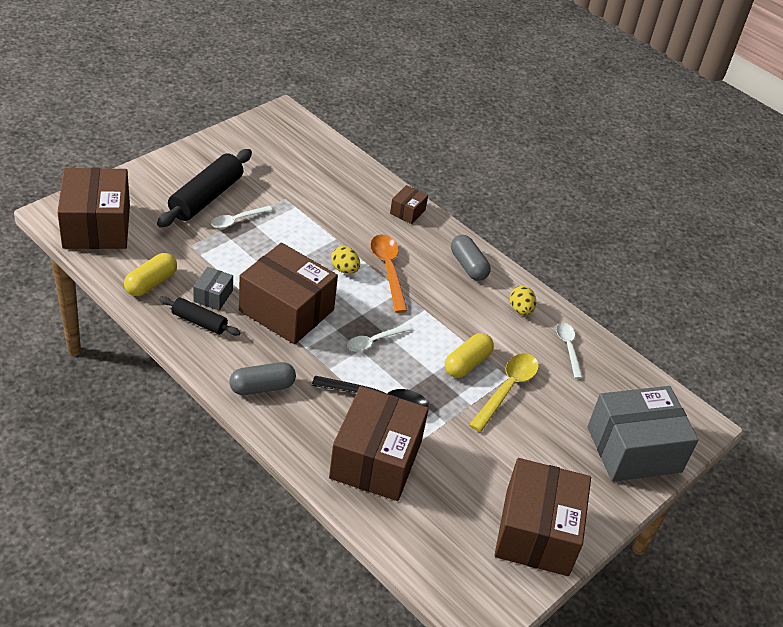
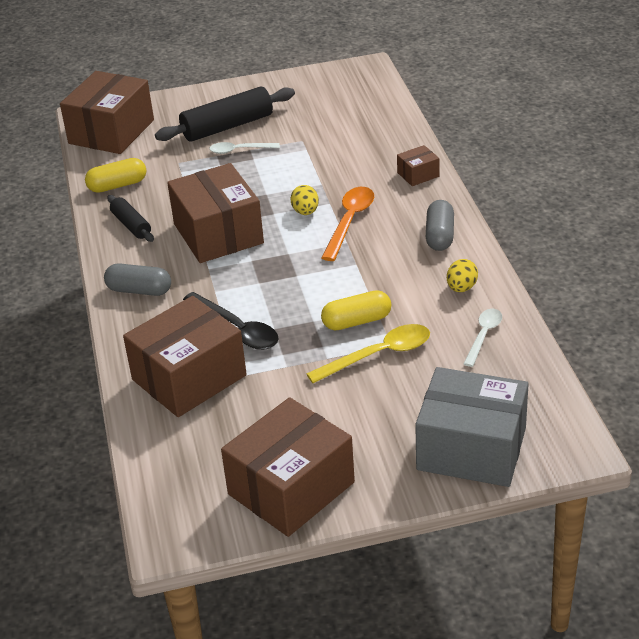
camera: 40 degrees right, 5 degrees down
grey box [193,267,233,310] -> none
white spoon [347,324,412,352] -> none

